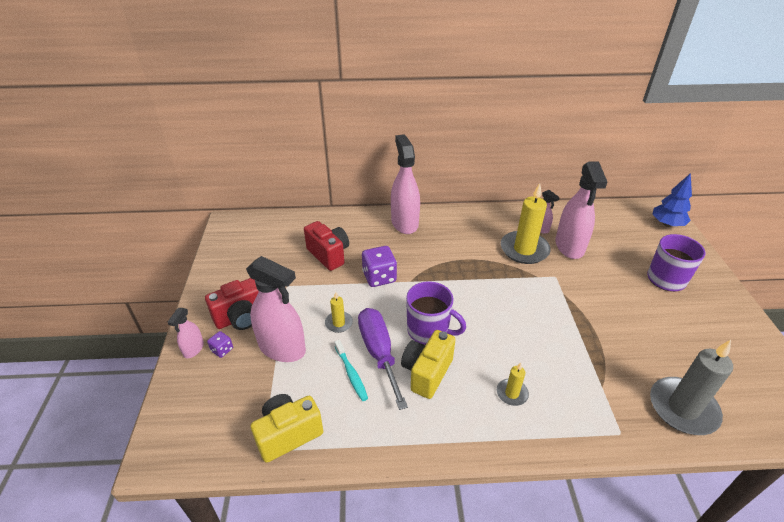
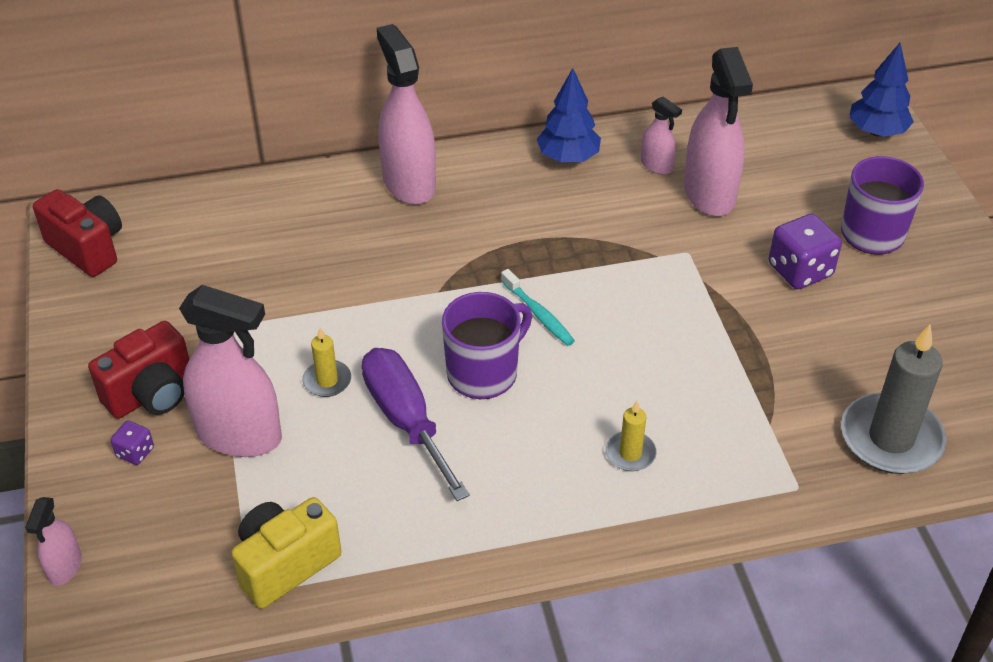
camera: 10 degrees left, 5 degrees up
pink spray bottle [168,308,204,358] -> pink spray bottle moved to [25,497,82,586]
red camera [304,221,349,271] -> red camera moved to [33,189,122,277]
turquoise toothbrush [335,340,368,401] -> turquoise toothbrush moved to [501,269,575,346]
purple dice [362,246,397,287] -> purple dice moved to [769,214,842,289]
yellow camera [401,330,456,399] -> none
purple mug [406,281,466,345] -> purple mug turned 60 degrees counterclockwise [442,292,532,399]
yellow candle [501,183,551,264] -> none
none -> blue tree [537,68,601,163]

